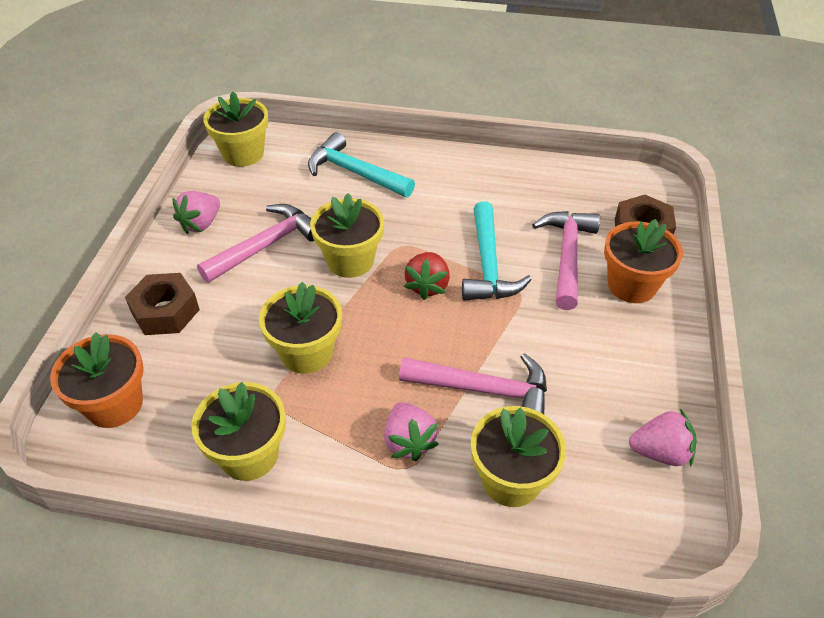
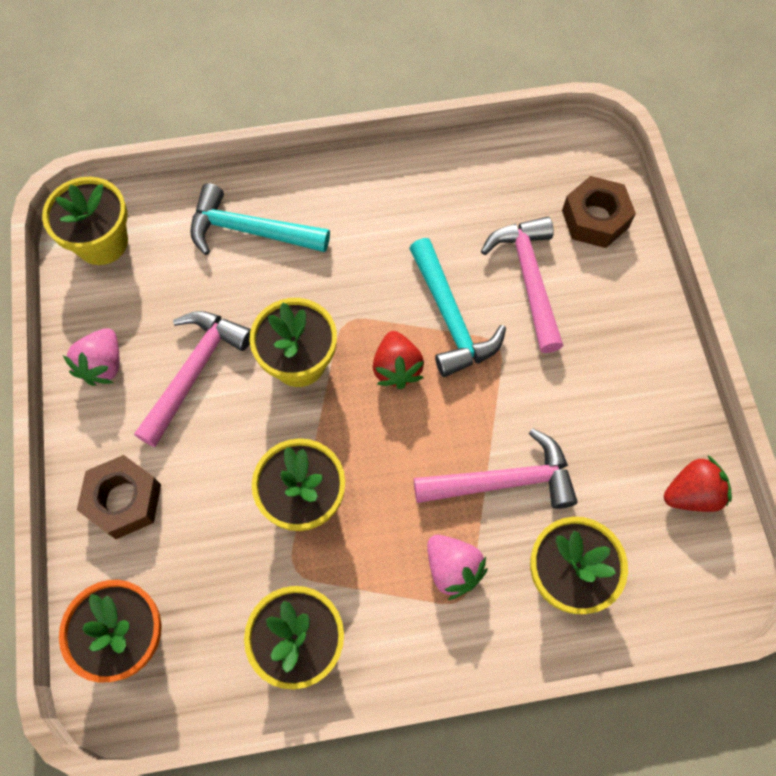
camera: 20 degrees left, 20 degrees up
orange flower pot [604,219,683,303] -> none
pink strawberry [629,409,697,467] -> red strawberry [664,455,732,512]

